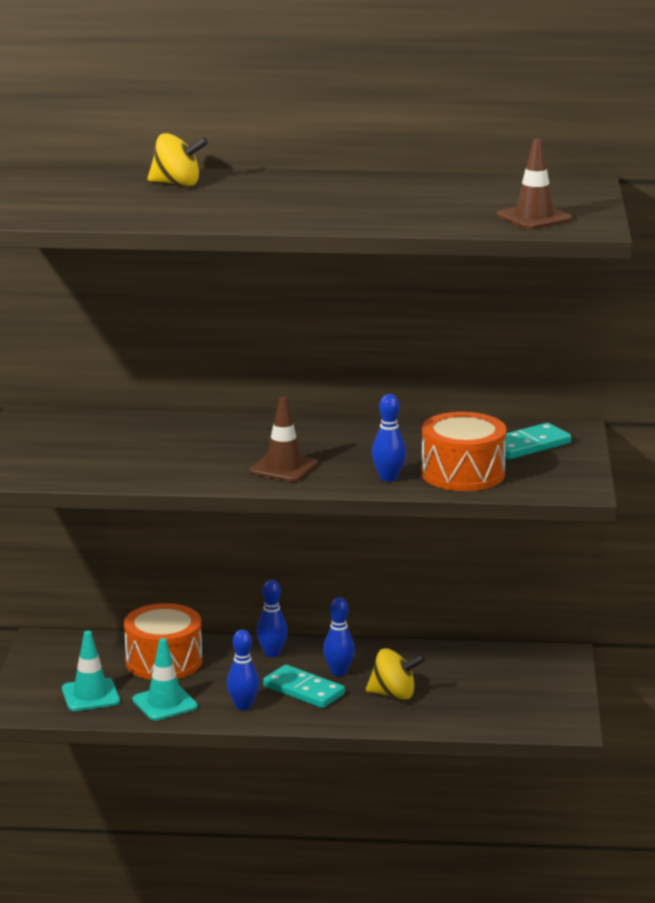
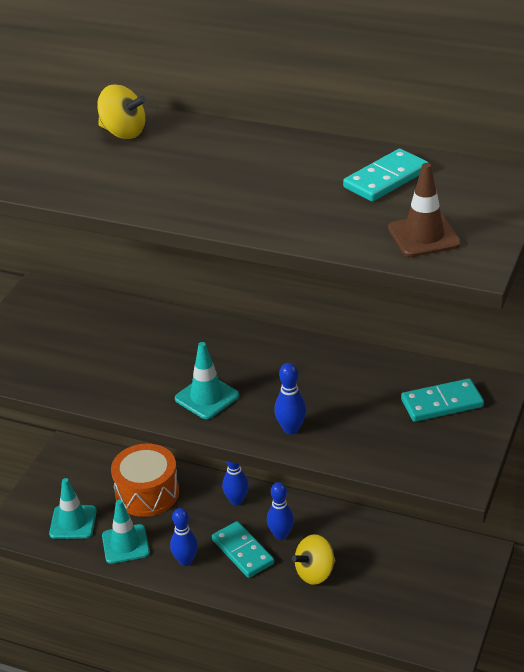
camera: 20 degrees right, 15 degrees up
brown traffic cone [250,397,318,482] -> turquoise traffic cone [175,342,239,419]
yellow spinning top [366,649,425,700] -> yellow spinning top turned 120 degrees clockwise [292,534,336,585]
orange drum [421,412,507,491] -> none
none -> turquoise domino [343,149,428,202]

